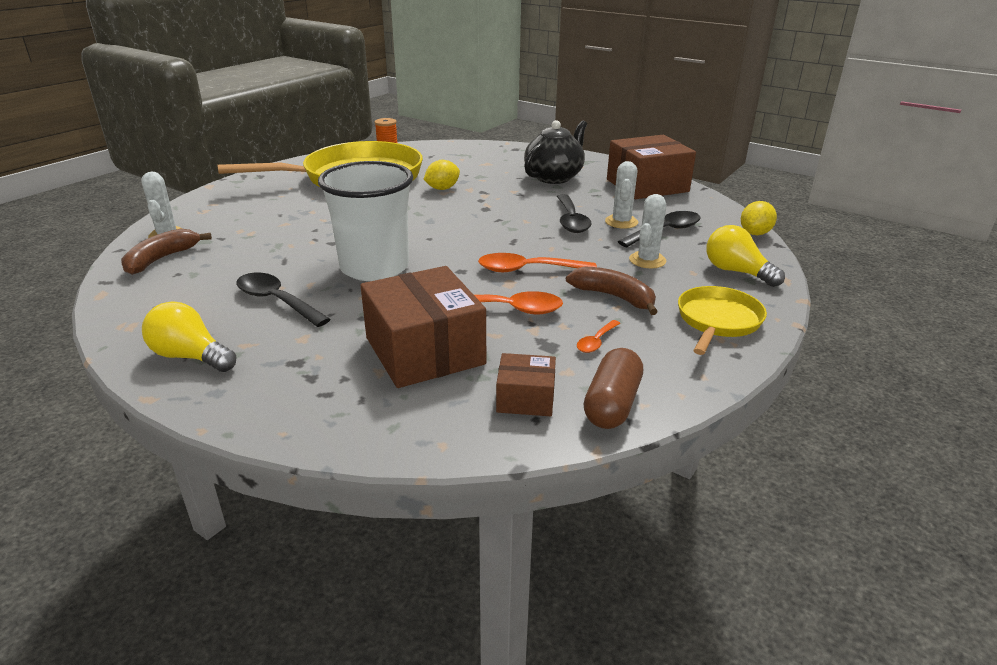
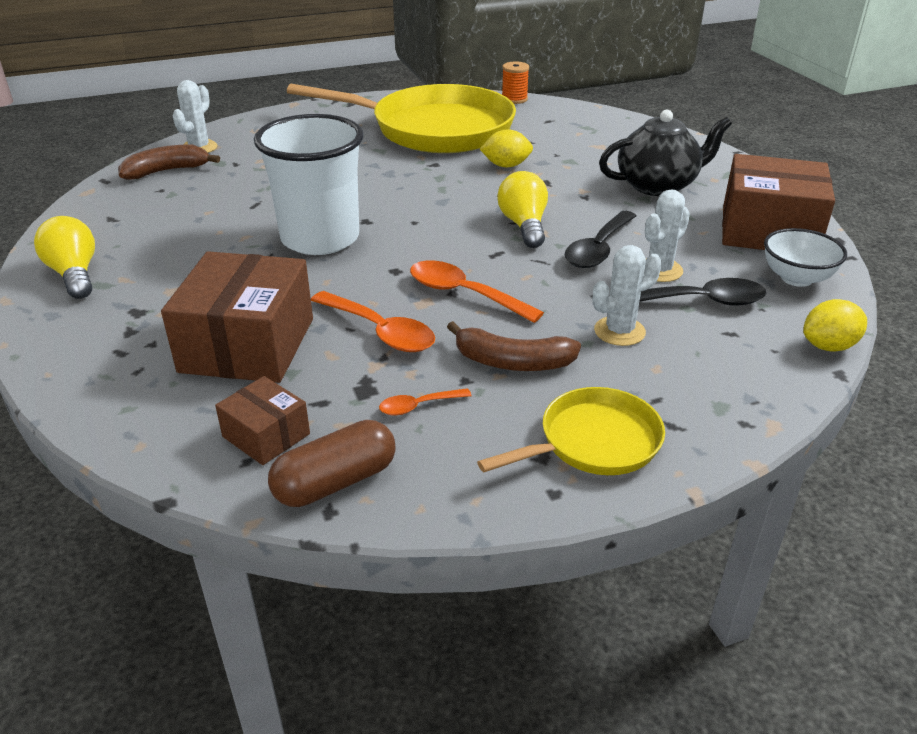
camera: 35 degrees right, 5 degrees up
black spoon [236,272,331,327] -> none
brown banana [566,266,658,315] -> brown banana turned 120 degrees clockwise [447,321,581,371]
yellow light bulb [707,225,785,287] -> yellow light bulb moved to [497,171,548,248]
none -> white bowl [764,228,847,287]

